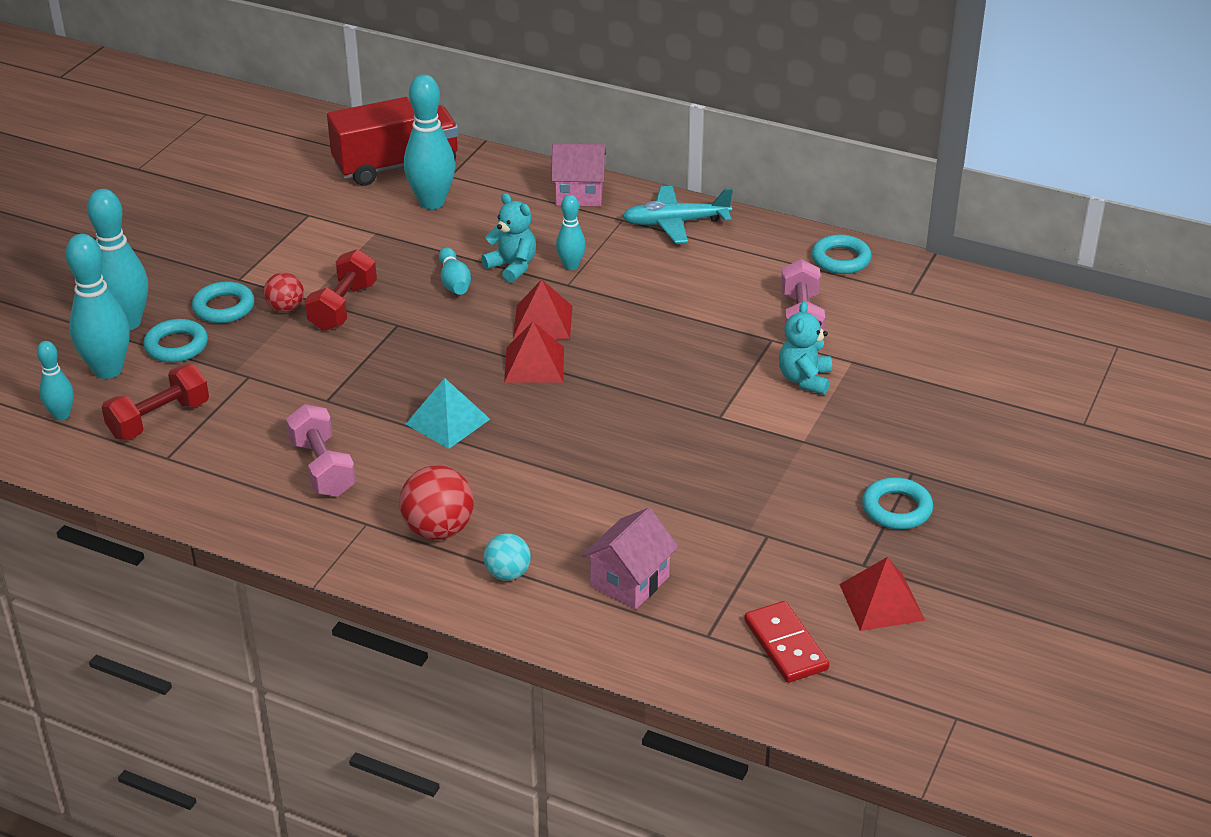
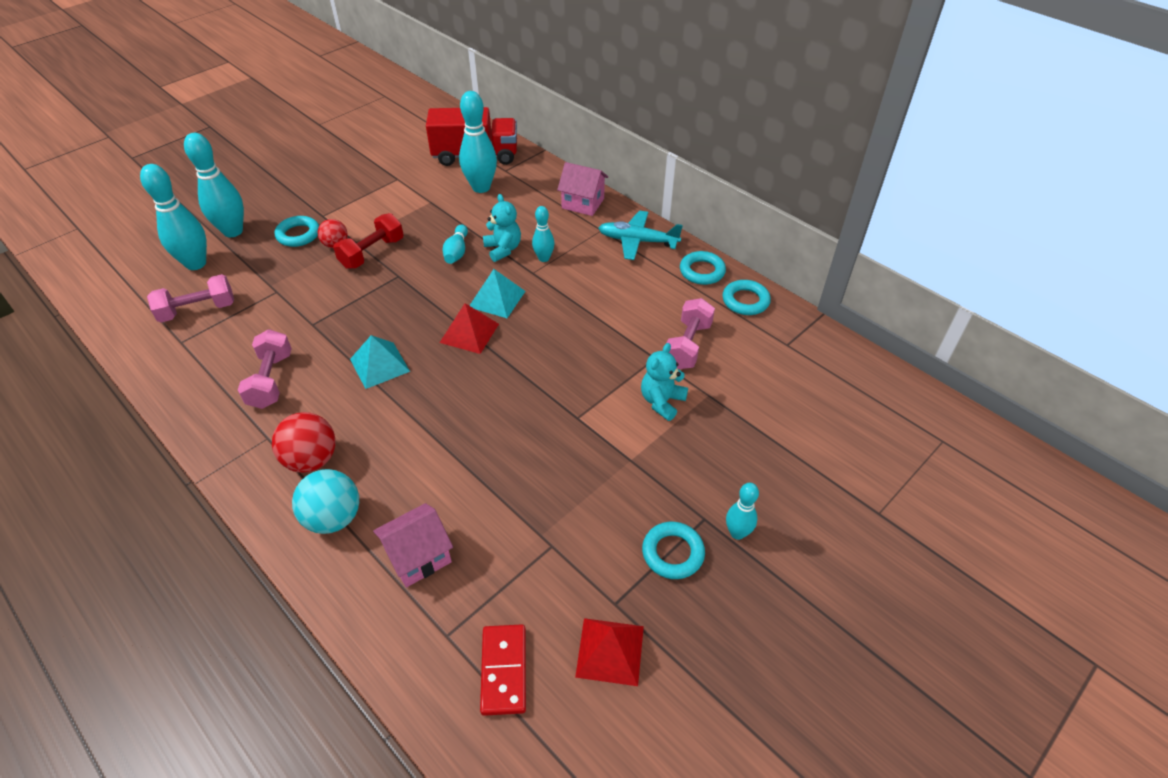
camera: 20 degrees right, 10 degrees up
turquoise bowling pin [37,341,74,421] -> turquoise bowling pin moved to [726,483,759,540]
red dumbbell [102,364,209,440] -> pink dumbbell [147,274,234,323]
turquoise ring [143,319,208,363] -> turquoise ring moved to [680,251,726,285]
turquoise ball [484,533,531,581] -> turquoise ball [292,469,359,534], size x1.61
red pyramid [513,280,573,339] -> turquoise pyramid [469,269,526,318]

